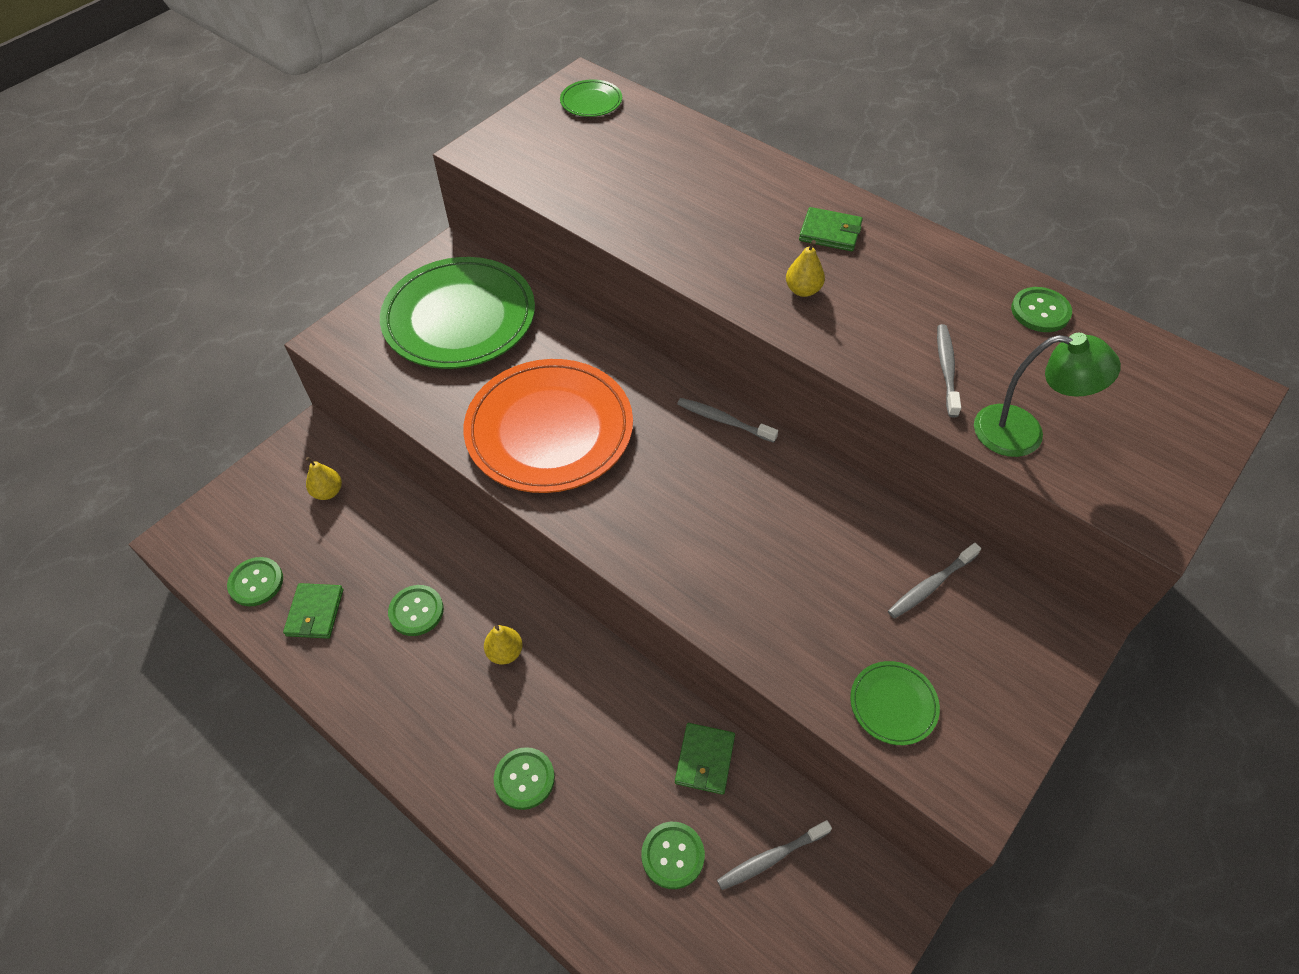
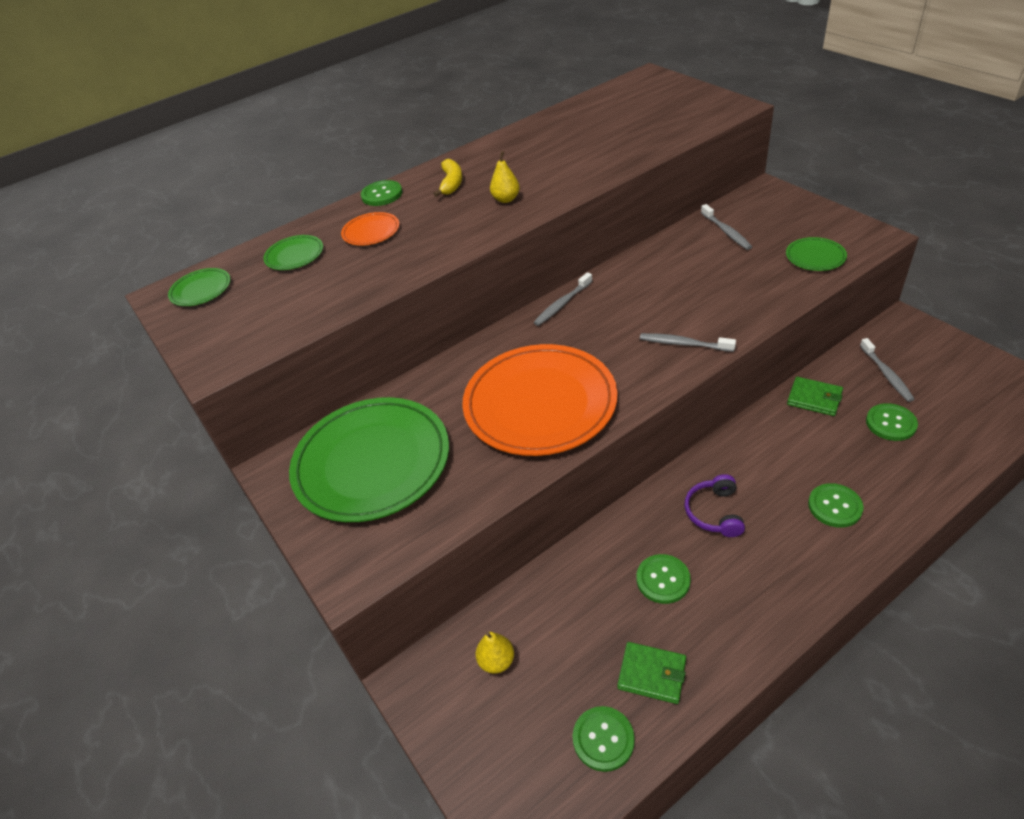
camera: 70 degrees left, 10 degrees down
yellow pear [484,625,523,665] -> purple headphones [685,474,745,537]
green wallet [799,207,863,251] -> yellow banana [433,159,462,197]
grey toothbrush [937,324,961,417] -> grey toothbrush moved to [640,333,736,352]
green lamp [974,333,1121,457] -> none
green button [1011,287,1072,332] -> green button moved to [361,180,402,206]
none -> green plate [263,235,323,270]
none -> orange plate [341,212,399,246]

